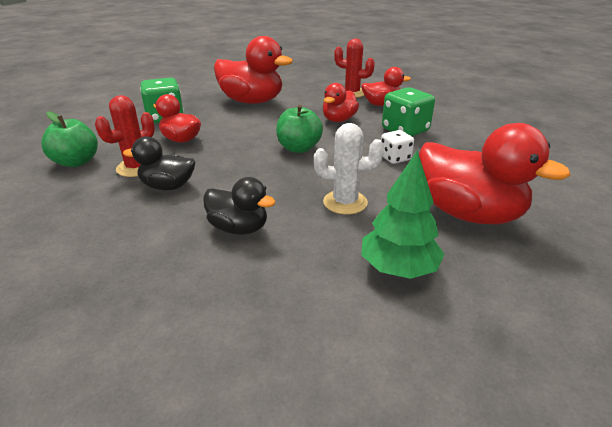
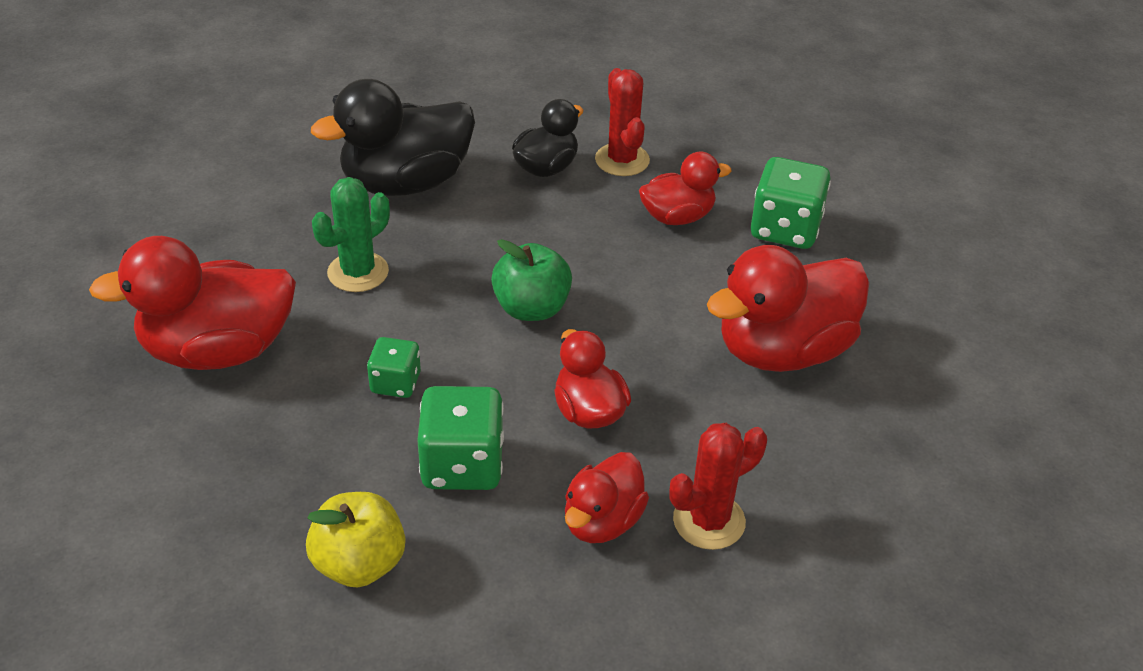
camera: 125 degrees right, 10 degrees up
green apple [41,111,98,167] -> none
black duck [203,177,276,235] -> black duck [311,79,475,196], size x1.75
white cactus [314,123,384,215] -> green cactus [312,177,390,292]
green tree [361,150,445,279] -> none
white dice [381,130,414,164] -> green dice [367,337,421,398]
none -> yellow apple [306,492,405,587]

